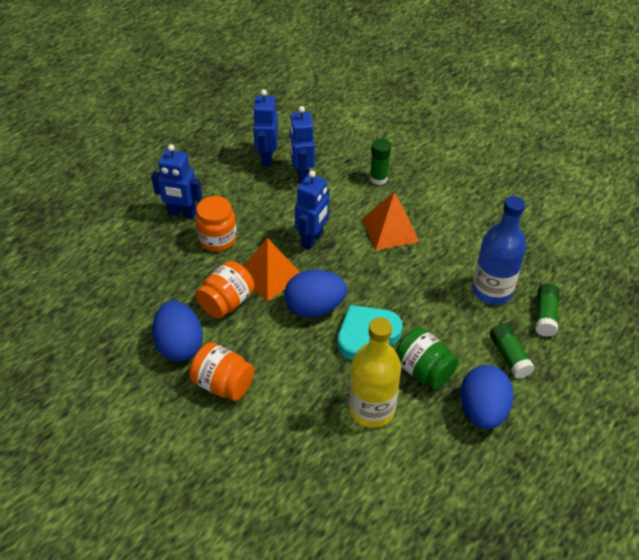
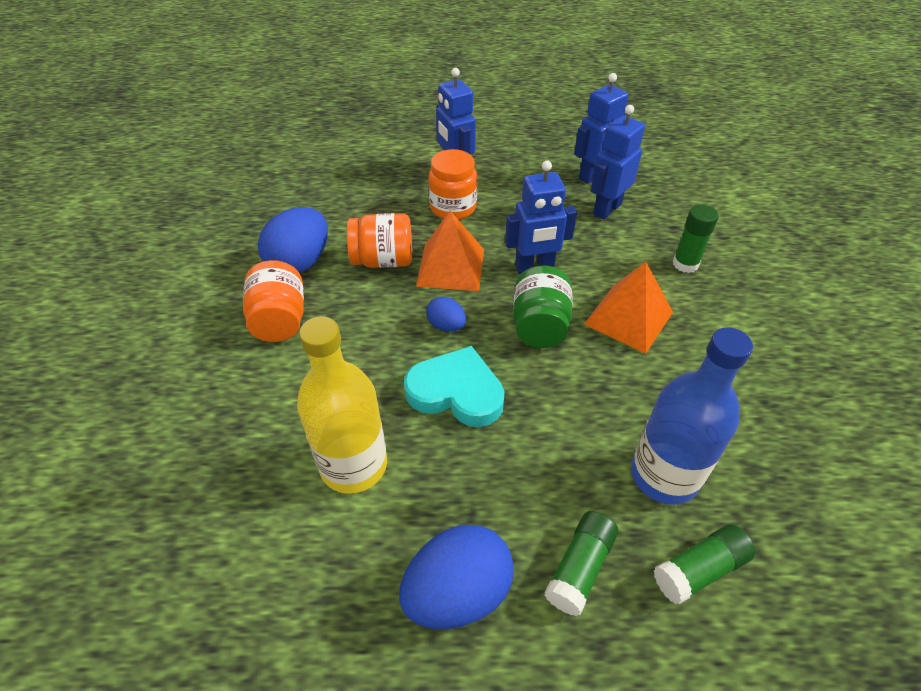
camera: 50 degrees right, 0 degrees up
blue egg [284,270,347,317] -> blue egg [426,297,466,332], size x0.52
green jar [396,328,459,390] -> green jar moved to [513,266,573,348]

